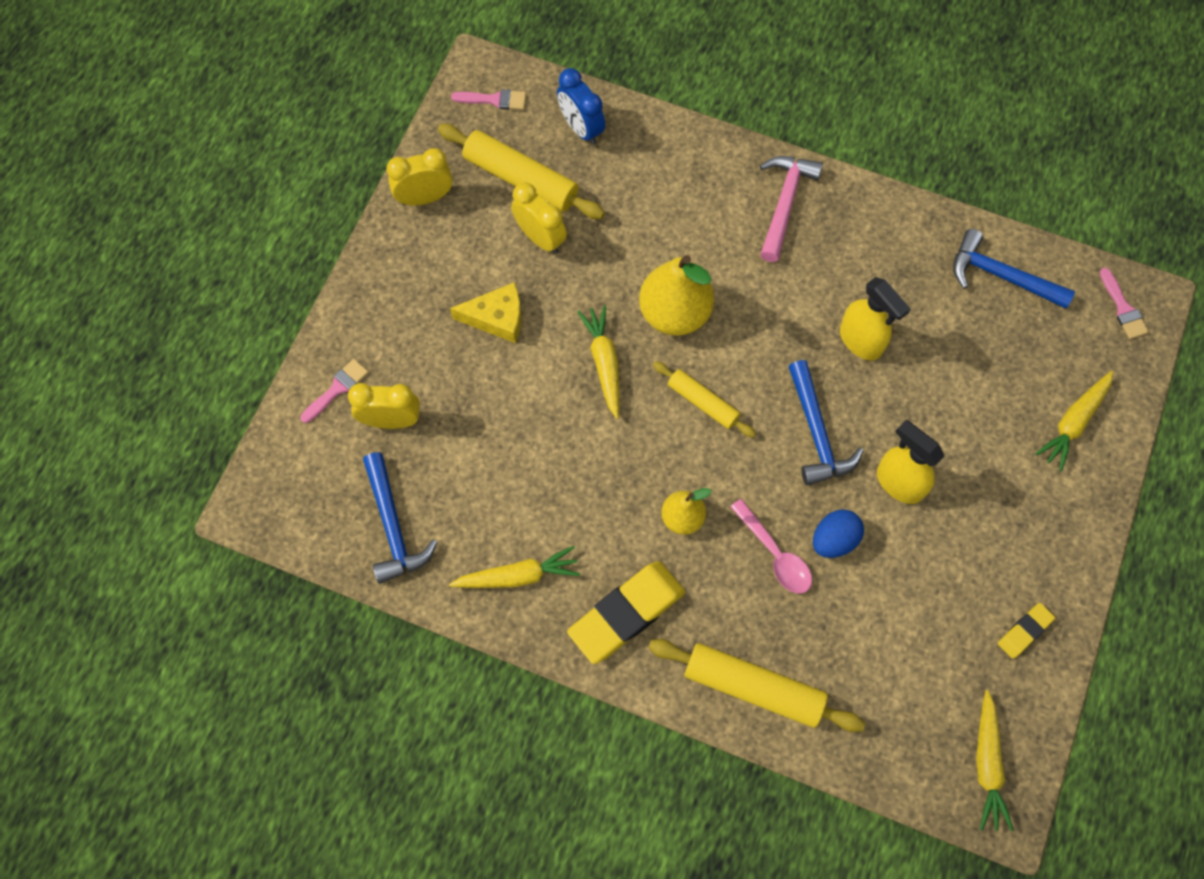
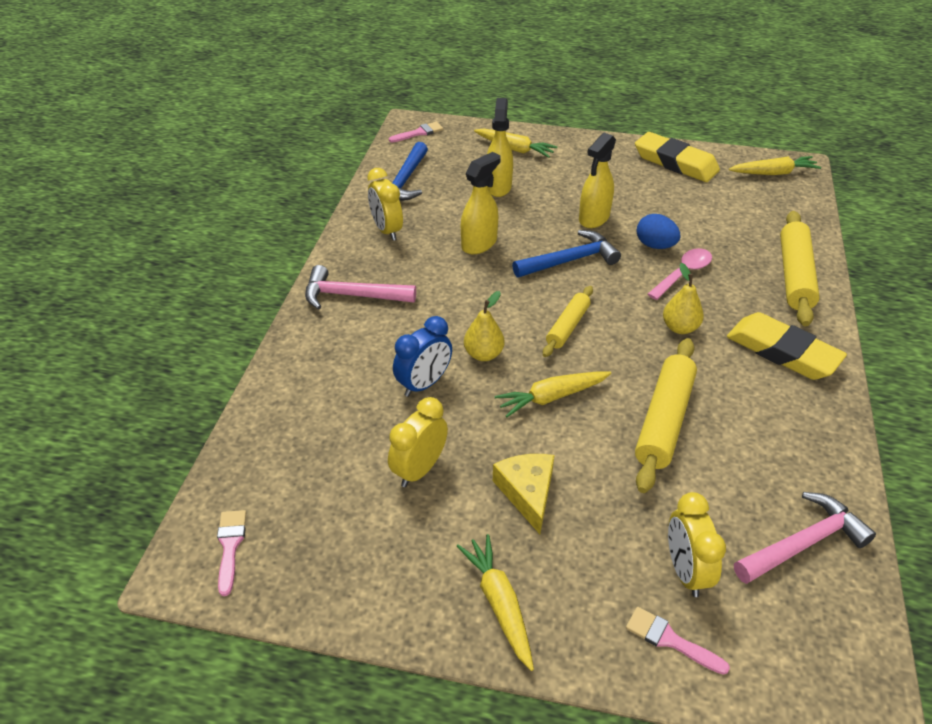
camera: 100 degrees left, 25 degrees down
blue hammer [363,452,437,584] -> pink hammer [734,492,876,584]
yellow clock [386,148,453,206] -> yellow clock moved to [367,168,403,241]
yellow rolling pin [438,124,605,219] -> yellow rolling pin moved to [635,338,697,493]
yellow carrot [449,546,580,588] -> yellow carrot moved to [457,534,534,671]
blue clock [557,68,605,145] -> blue clock moved to [393,316,452,397]
yellow pear [639,255,714,336] -> yellow pear [464,291,505,361], size x0.57
yellow eraser [998,603,1055,659] -> yellow eraser [635,132,720,182], size x2.02
none -> yellow spray bottle [487,98,513,197]

